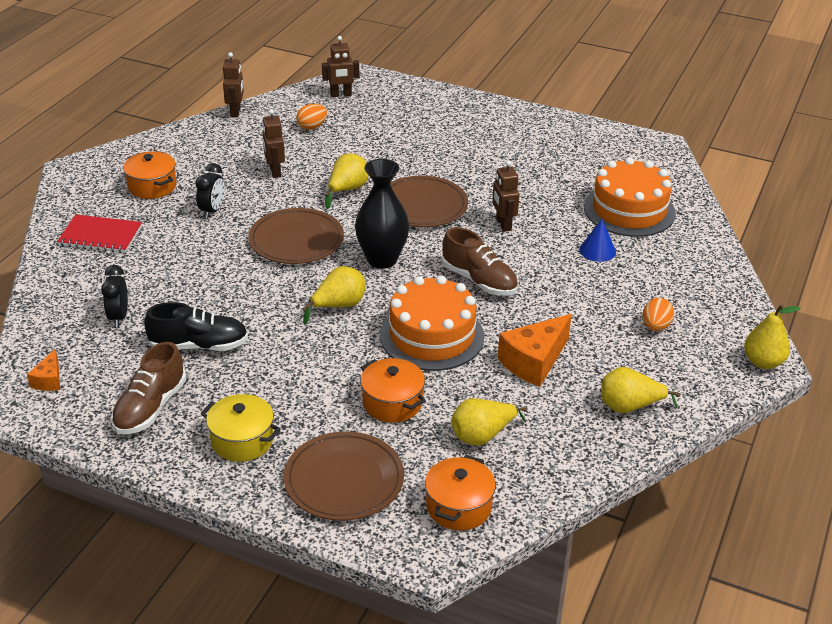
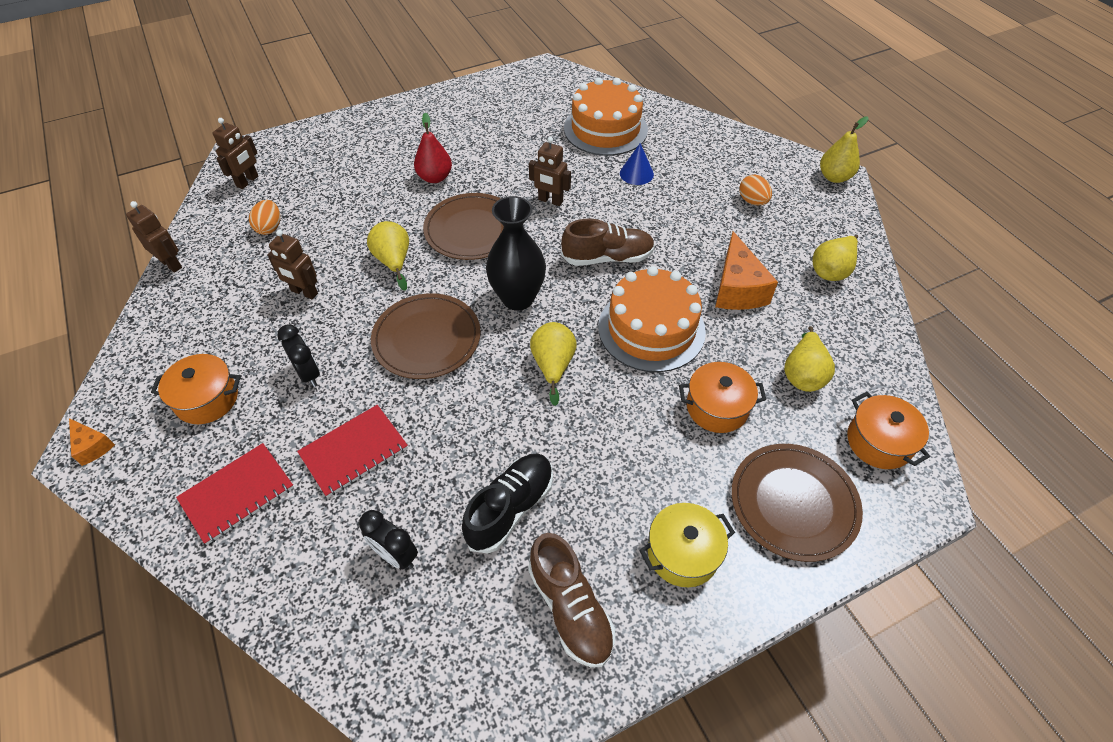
camera: 50 degrees left, 15 degrees up
orange cheese [27,349,60,391] -> orange cheese moved to [69,418,115,466]
none -> red notebook [297,405,408,498]
none -> red pear [414,113,452,183]

